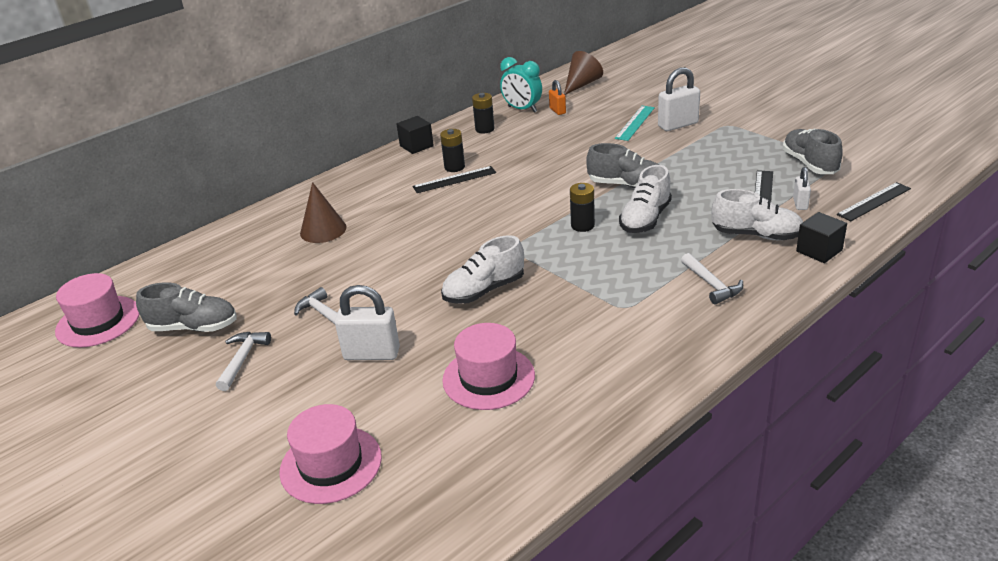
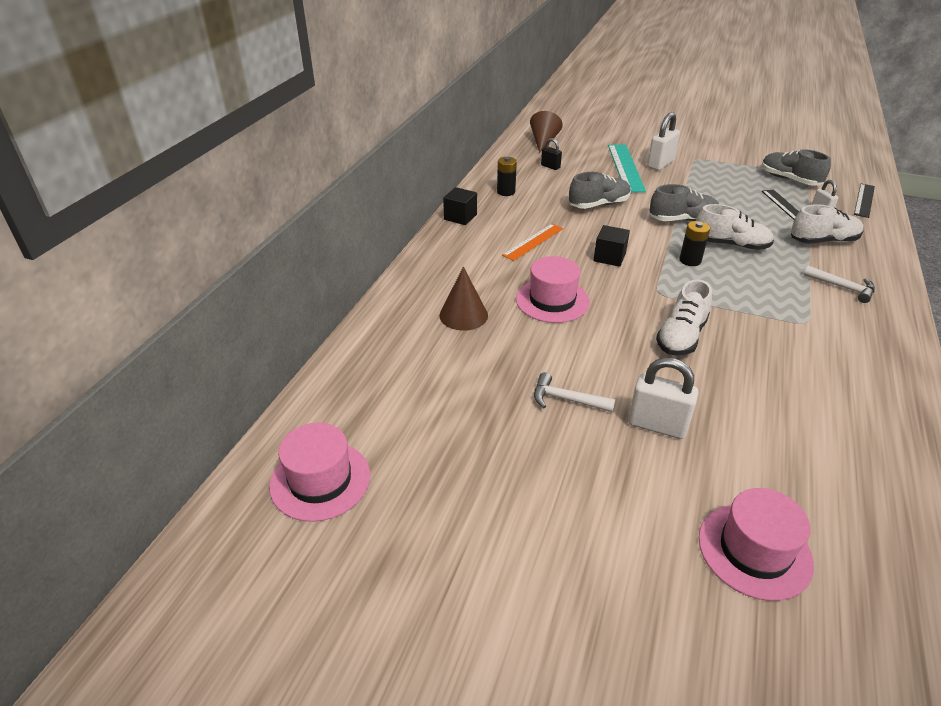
camera: 30 degrees left, 5 degrees up
grey shoe [136,282,237,332] -> grey shoe moved to [569,172,631,209]
white hammer [216,332,271,391] -> none
white padlock [335,285,400,360] -> white padlock turned 45 degrees clockwise [628,358,698,439]
black ruler [412,166,496,193] -> orange ruler [502,224,563,261]
black battery [440,129,465,172] -> none
pink hat [442,323,535,410] -> pink hat moved to [516,256,590,323]
turquoise clock [500,57,542,113] -> none
orange padlock [549,80,566,115] -> black padlock [541,138,562,170]
turquoise ruler [615,106,655,141] -> turquoise ruler [608,144,646,192], size x1.56
white shoe [619,165,672,233] -> white shoe turned 75 degrees counterclockwise [696,204,774,250]
black cube [796,212,847,263] -> black cube moved to [593,225,630,267]

